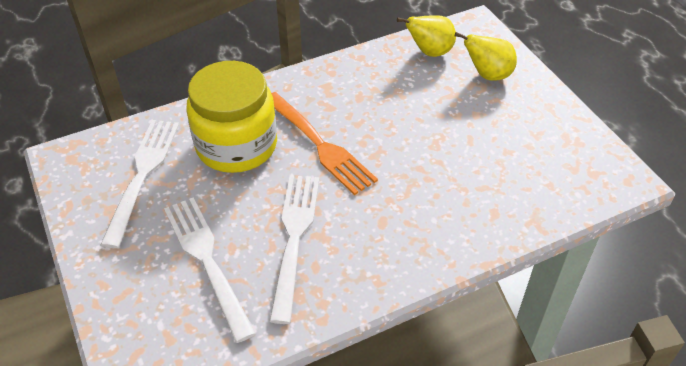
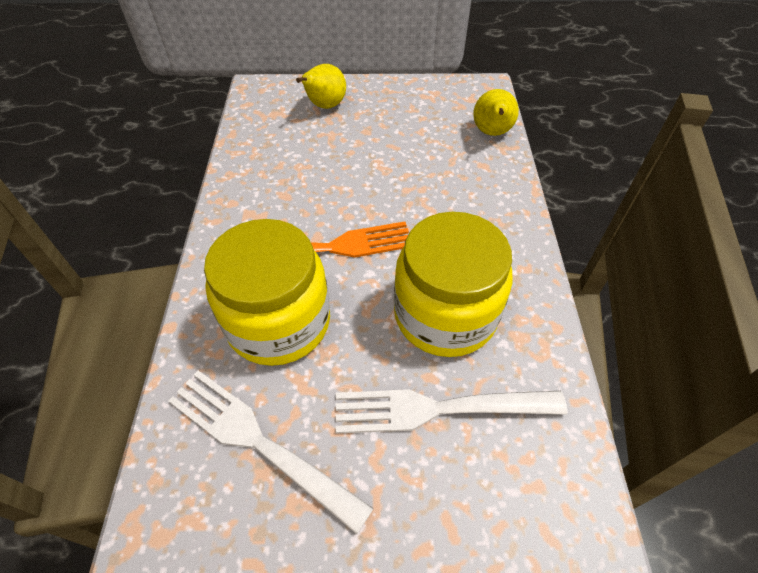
camera: 65 degrees left, 5 degrees up
white fork [269,175,319,324] -> yellow jar [394,212,513,357]
yellow pear [397,15,456,57] -> yellow pear moved to [473,89,519,136]

